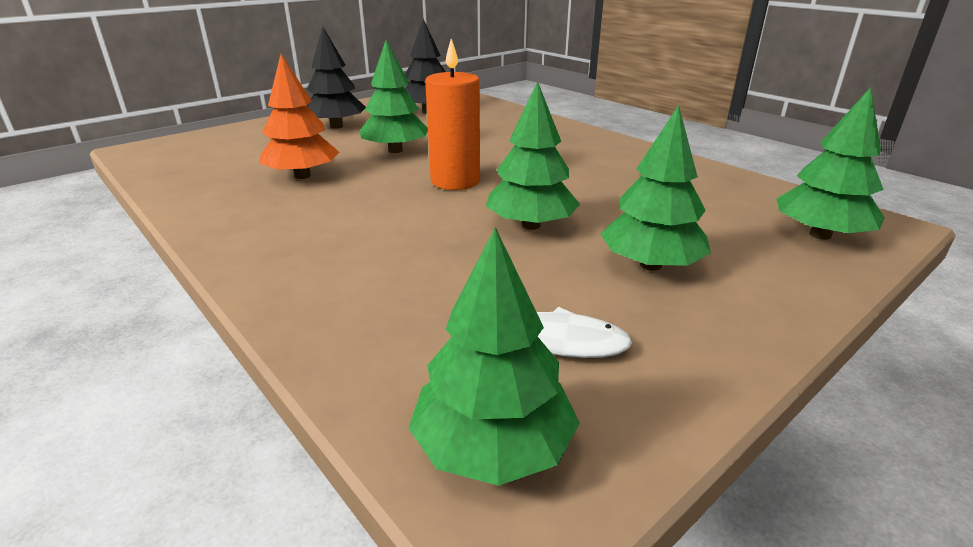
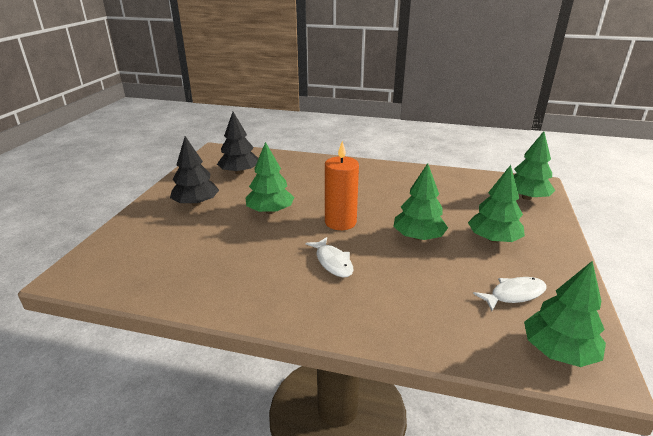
camera: 35 degrees left, 0 degrees up
orange tree [259,54,339,179] -> none
none -> white fish [306,237,353,278]

